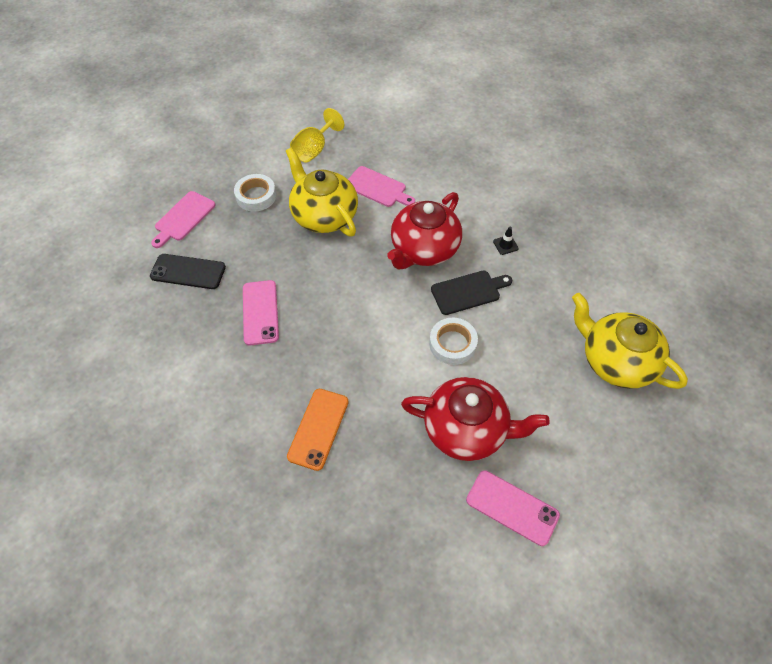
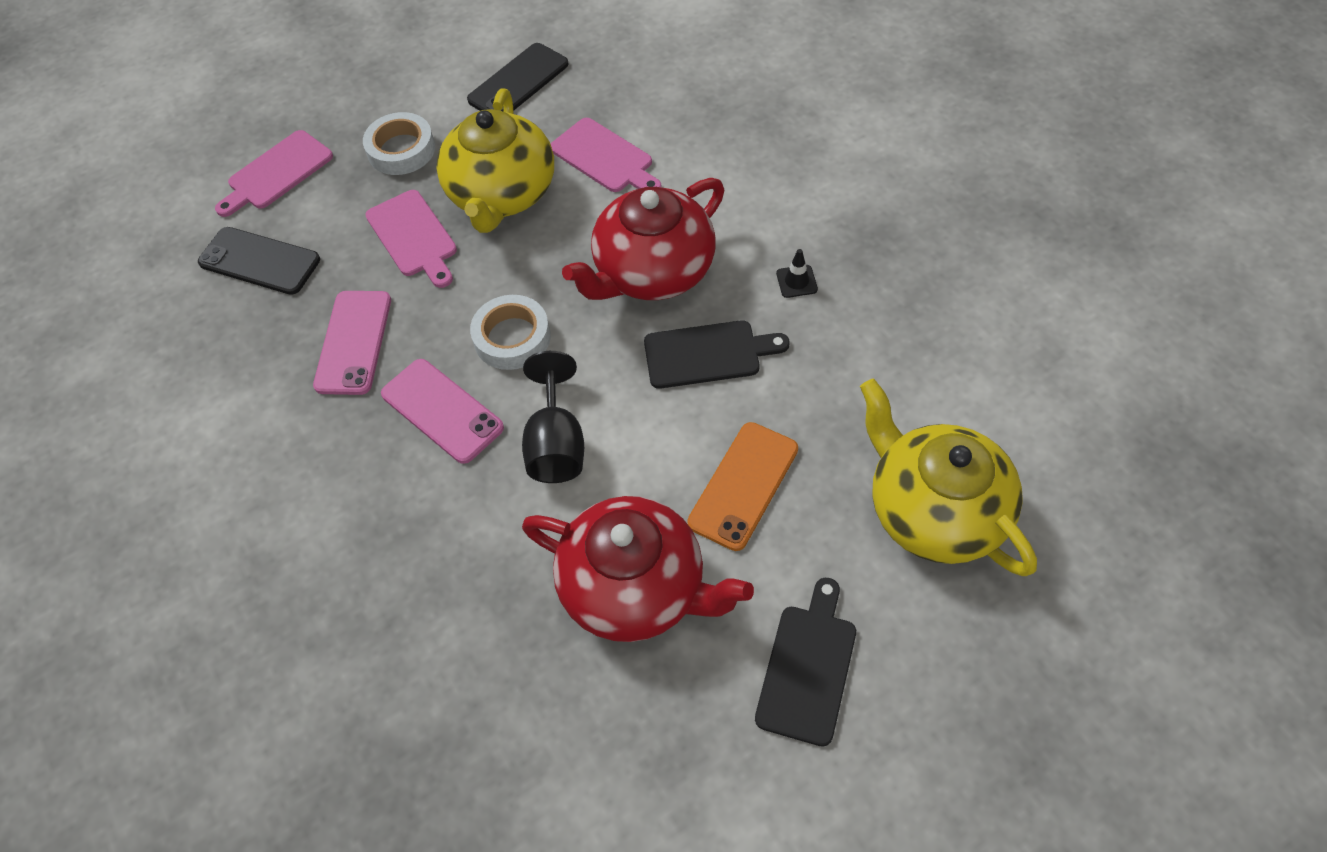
camera: 15 degrees right, 0 degrees up
yellow teapot [286,147,358,236] -> yellow teapot turned 150 degrees counterclockwise [436,88,554,233]
orange phone [287,389,349,471] -> orange phone moved to [687,422,798,551]
yellow goblet [290,108,344,162] -> black phone [467,43,568,112]
white tape [429,318,478,365] -> white tape moved to [470,295,551,370]
pink phone [466,470,560,546] -> pink phone moved to [381,359,504,464]
none -> pink cutting board [365,190,457,288]
none -> black goblet [522,351,584,483]
none -> black cutting board [755,578,856,747]

